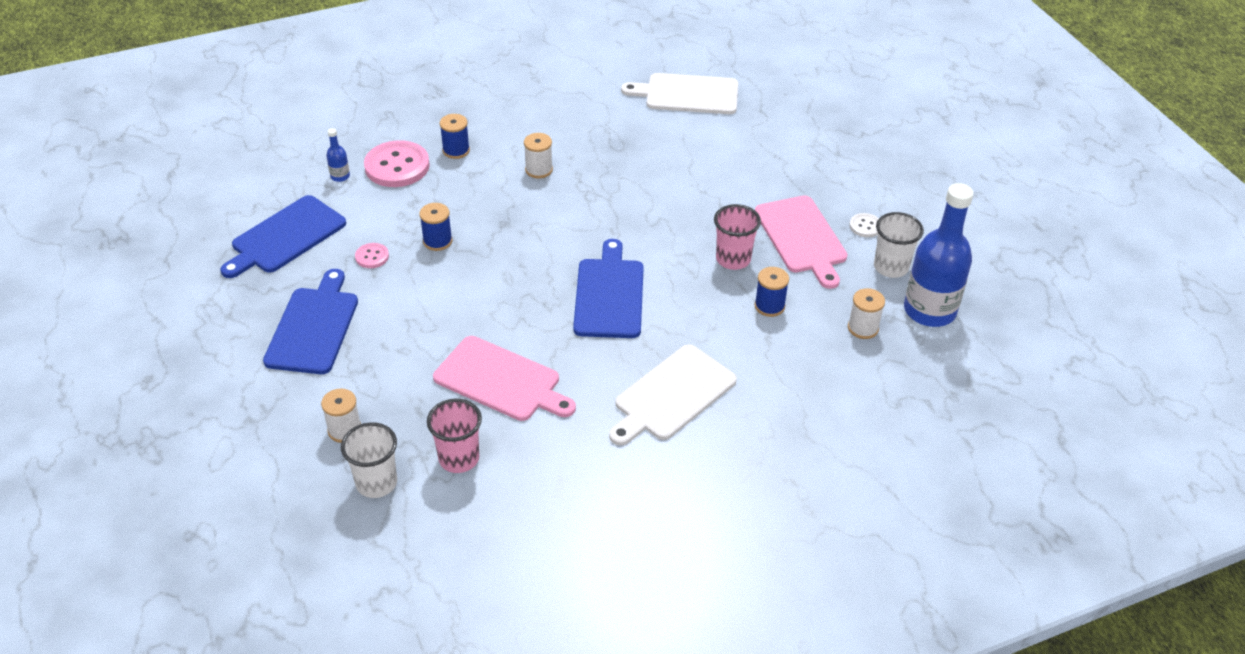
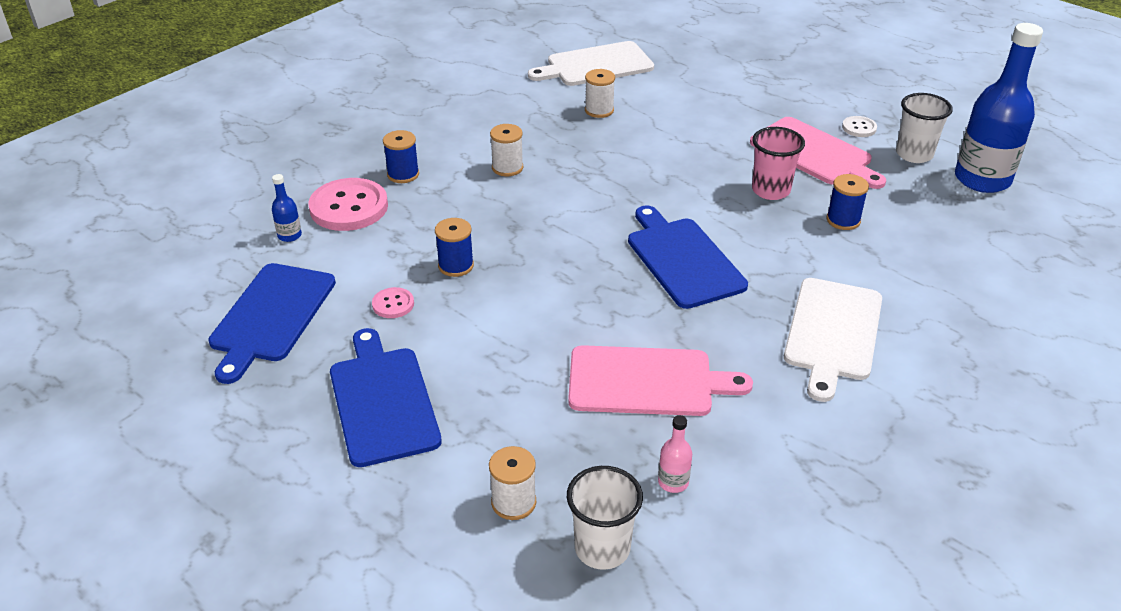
camera: 25 degrees left, 5 degrees down
pink cup [427,399,482,473] -> pink bottle [658,415,692,493]
white spool [848,288,885,339] -> white spool moved to [585,69,615,118]

